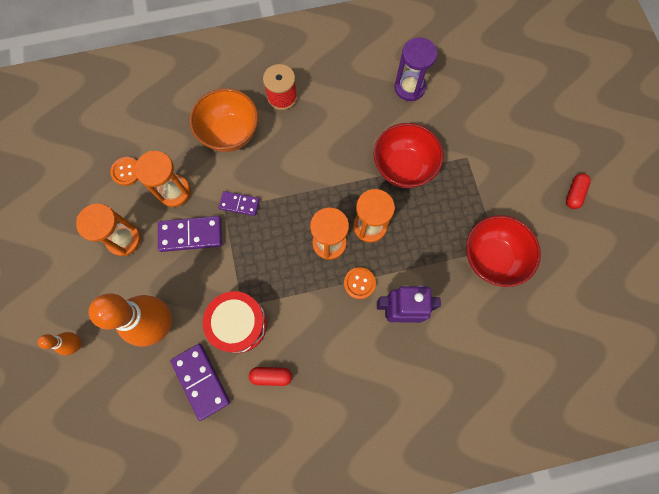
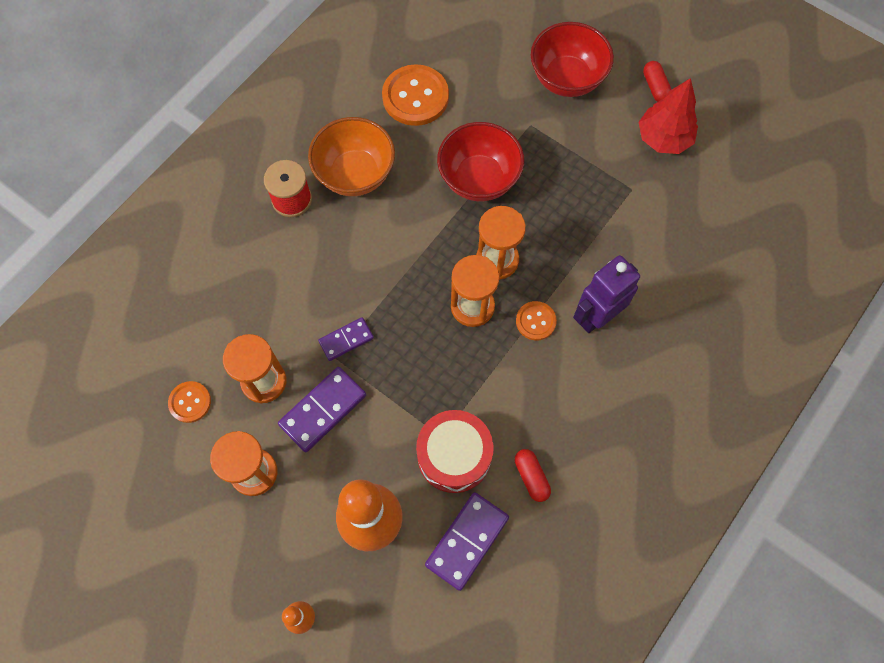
camera: 40 degrees left, 5 degrees down
purple domino [170,344,230,421] -> purple domino turned 75 degrees counterclockwise [425,492,509,591]
orange bowl [190,88,258,152] -> orange bowl moved to [308,117,395,196]
red capsule [249,367,292,386] -> red capsule turned 75 degrees counterclockwise [515,449,551,502]
purple hourglass [395,37,437,101] -> orange button [382,64,449,126]
red bowl [466,215,541,287] -> red bowl moved to [531,22,614,97]
none -> red tree [639,78,698,154]

